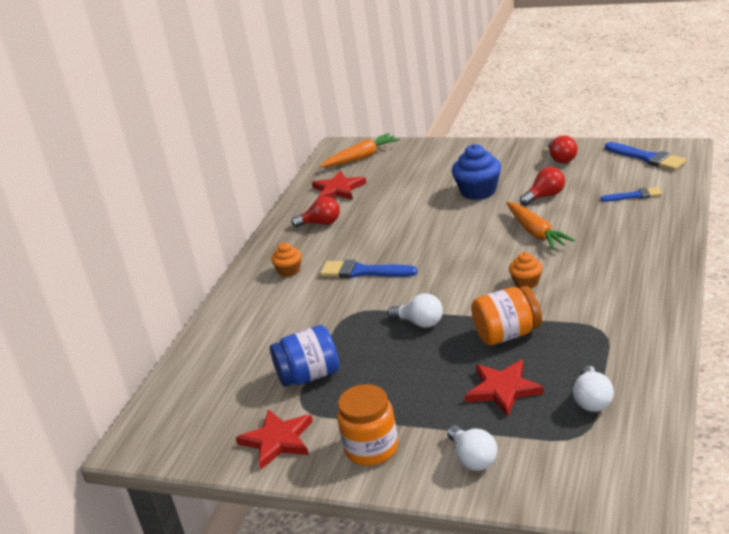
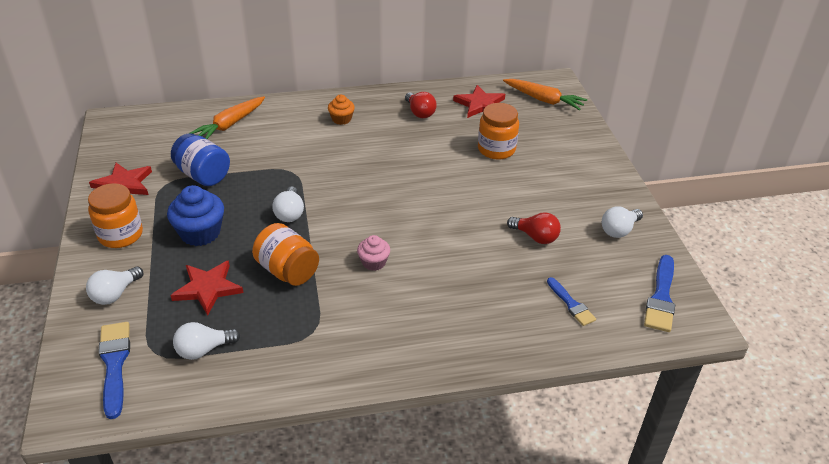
camera: 55 degrees right, 10 degrees up
blue brush [320,260,417,278] -> blue brush moved to [98,322,130,419]
blue cupcake [452,144,501,200] -> blue cupcake moved to [167,185,224,246]
orange carrot [506,202,575,250] -> orange carrot moved to [189,96,265,139]
orange cupcake [509,252,542,288] -> pink cupcake [357,235,390,271]
red light bulb [548,136,578,163] -> white light bulb [602,206,643,238]
none -> orange jar [478,103,519,160]

